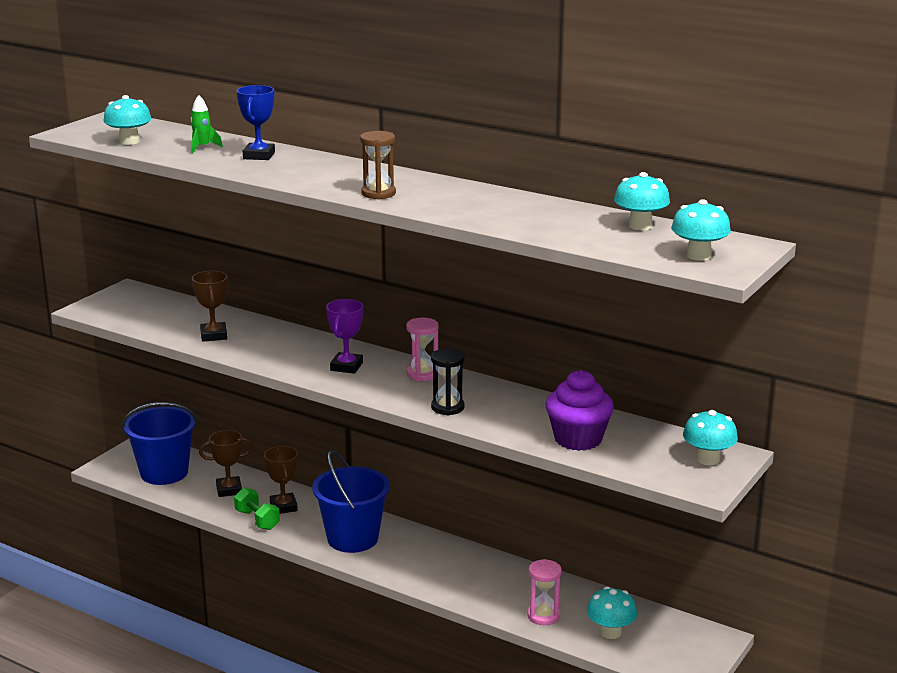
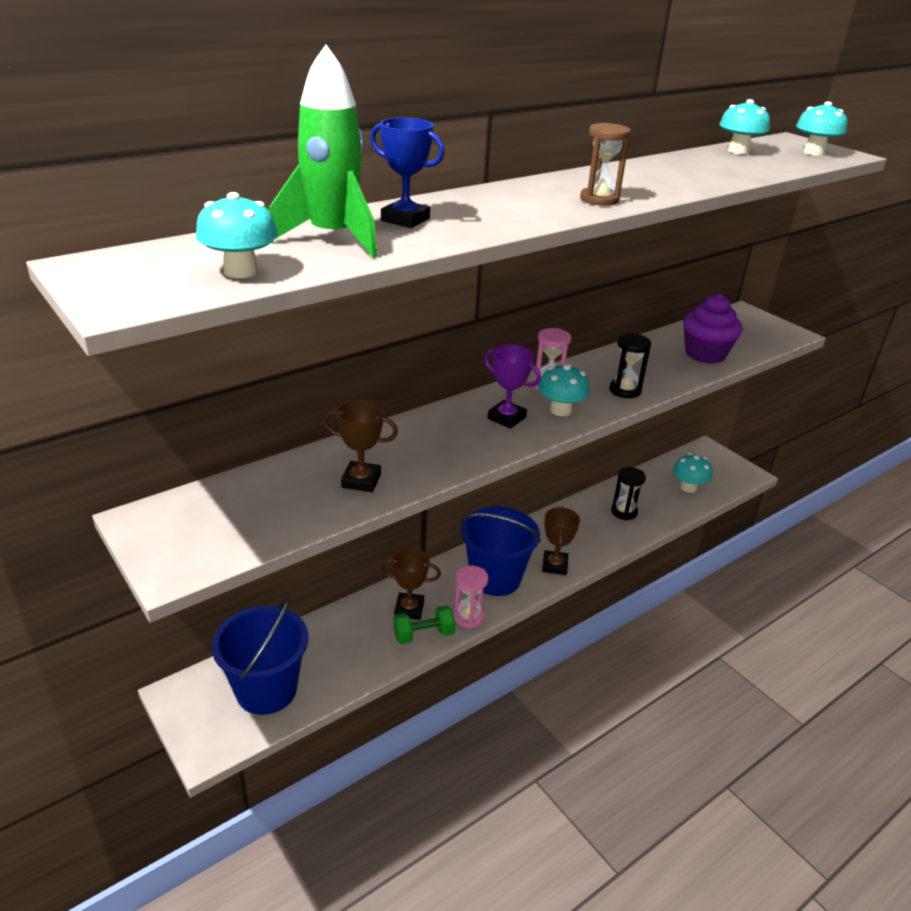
camera: 70 degrees left, 10 degrees up
green rocket [191,95,223,154] -> green rocket [269,45,378,258], size x2.18
brown trophy [199,430,253,497] -> brown trophy moved to [542,507,580,575]
pink hourglass [527,559,562,625] -> pink hourglass moved to [453,566,488,628]
turquoise mushroom [683,410,738,465] -> turquoise mushroom moved to [538,364,590,416]
none -> black hourglass [611,467,646,520]

